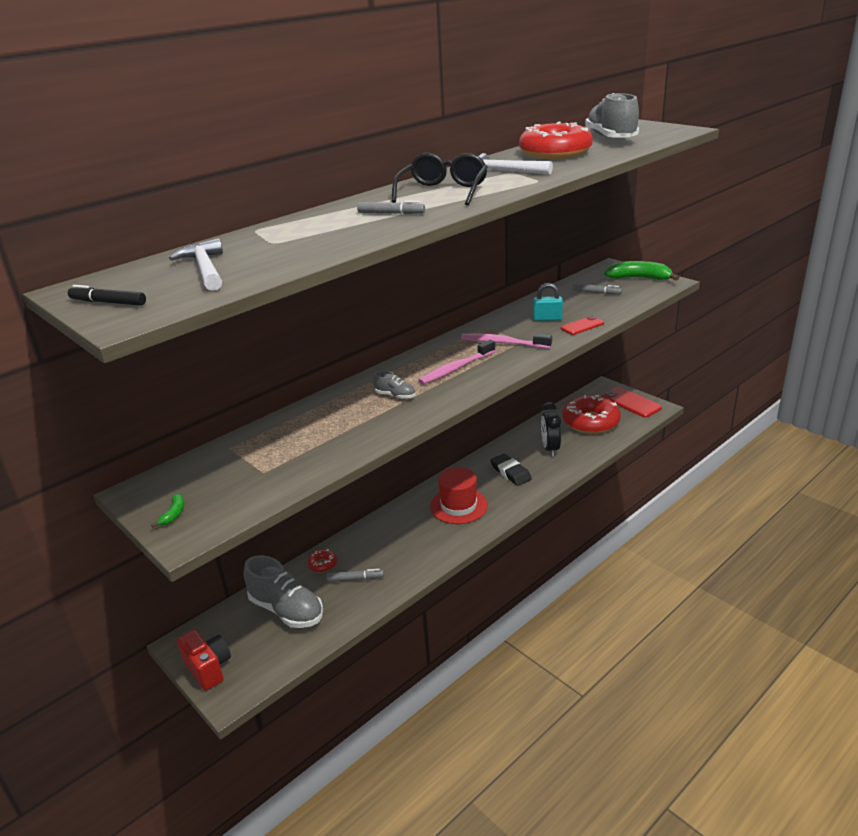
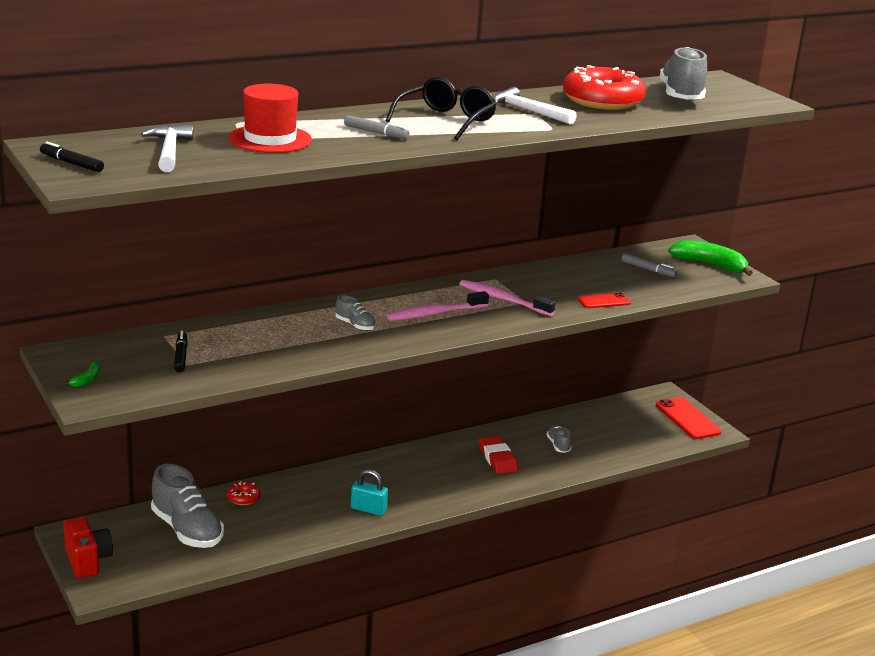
camera: 10 degrees right, 5 degrees down
grey marker [326,569,384,582] -> none
red hat [430,467,488,524] -> red hat moved to [228,84,312,153]
black eraser [490,453,532,486] -> red eraser [479,436,518,474]
turquoise padlock [533,283,563,321] -> turquoise padlock moved to [351,469,388,516]
black clock [541,402,561,457] -> grey shoe [547,425,571,453]
red donut [563,395,621,434] -> none
none -> black marker [174,331,188,372]

